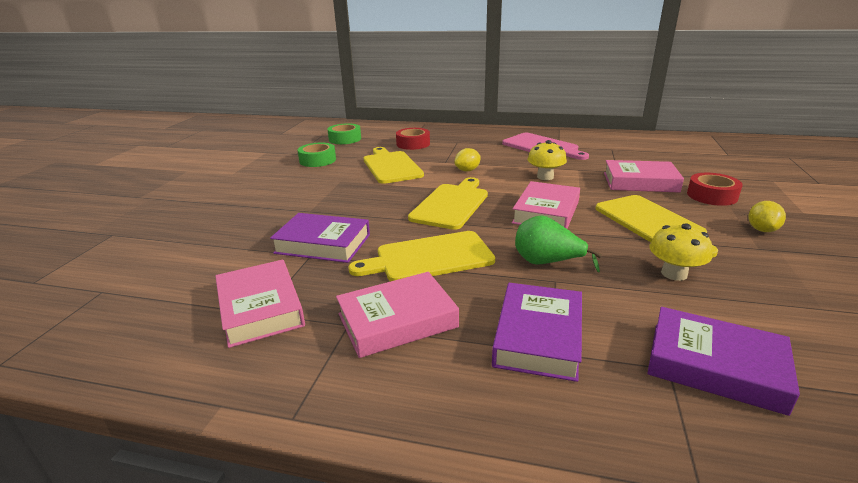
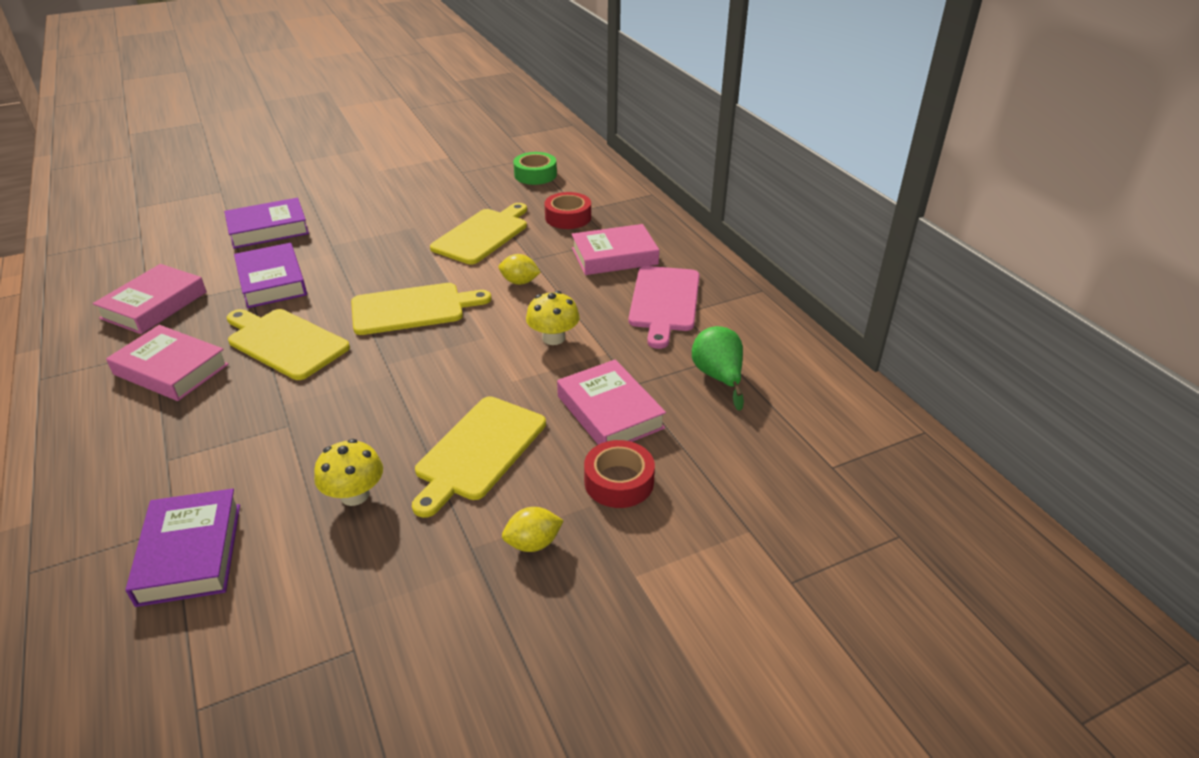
camera: 50 degrees right, 10 degrees up
green tape [298,142,336,167] -> none
purple book [492,283,582,382] -> purple book moved to [224,198,309,249]
pink book [512,181,580,229] -> pink book moved to [572,224,659,275]
green pear [515,215,602,272] -> green pear moved to [692,326,744,411]

